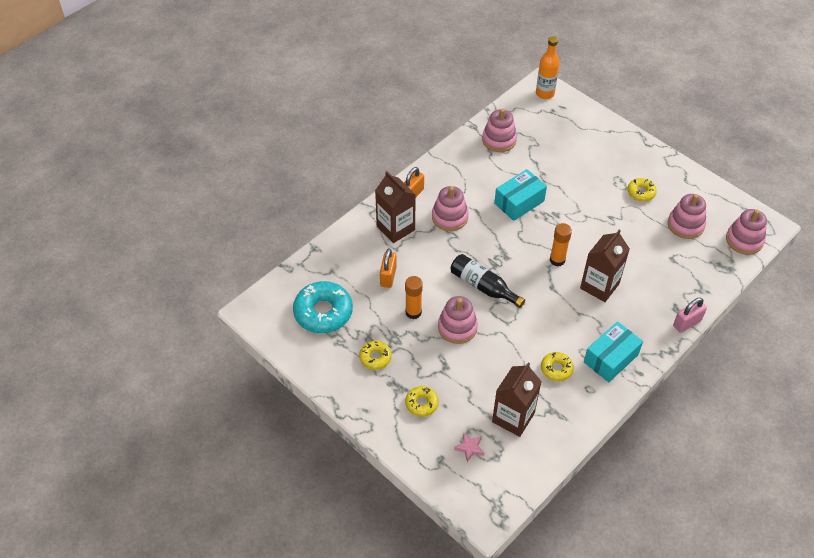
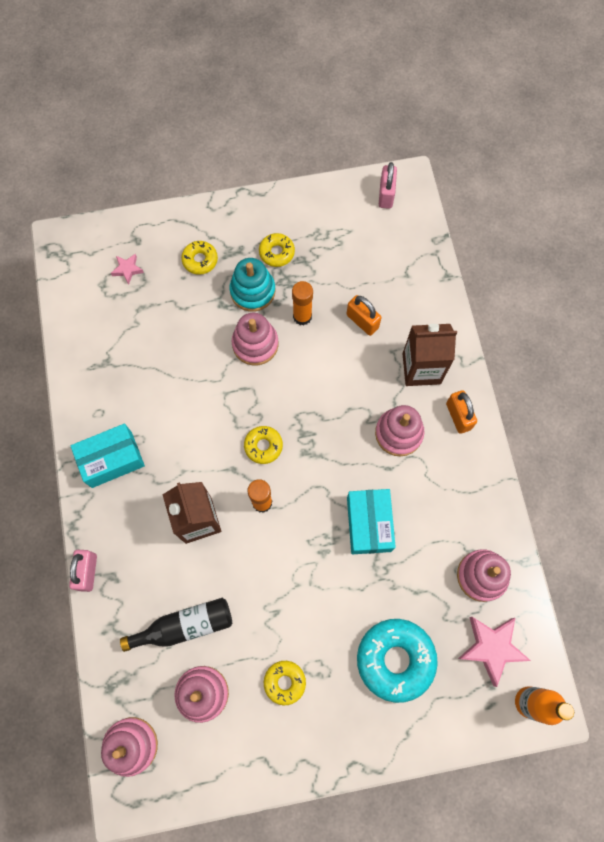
camera: 125 degrees right, 20 degrees up
turquoise donut [293,281,353,333] -> turquoise donut moved to [357,619,438,703]
black bottle [450,254,525,308] -> black bottle moved to [120,598,232,652]
brown carton [492,363,542,437] -> none
yellow donut [541,352,574,381] -> yellow donut moved to [244,426,283,464]
turquoise box [584,322,643,382] -> turquoise box turned 75 degrees clockwise [70,424,145,488]
none -> turquoise stacking toy [230,258,275,312]
none -> pink padlock [379,162,397,209]
none -> pink star [458,617,531,687]

